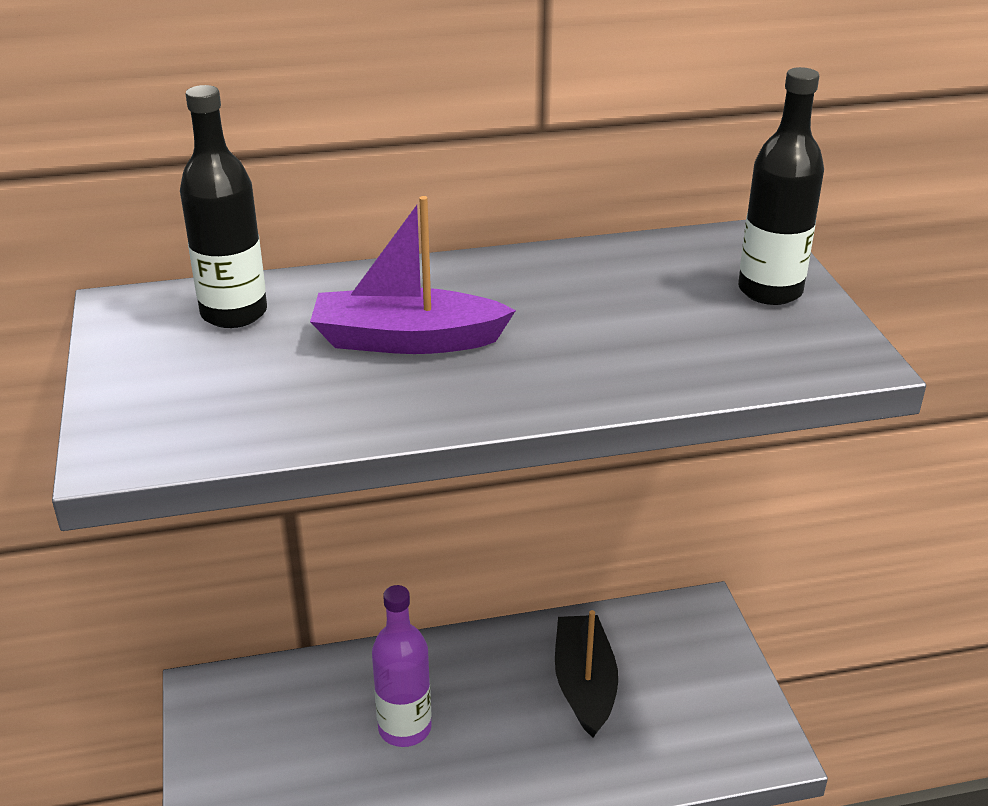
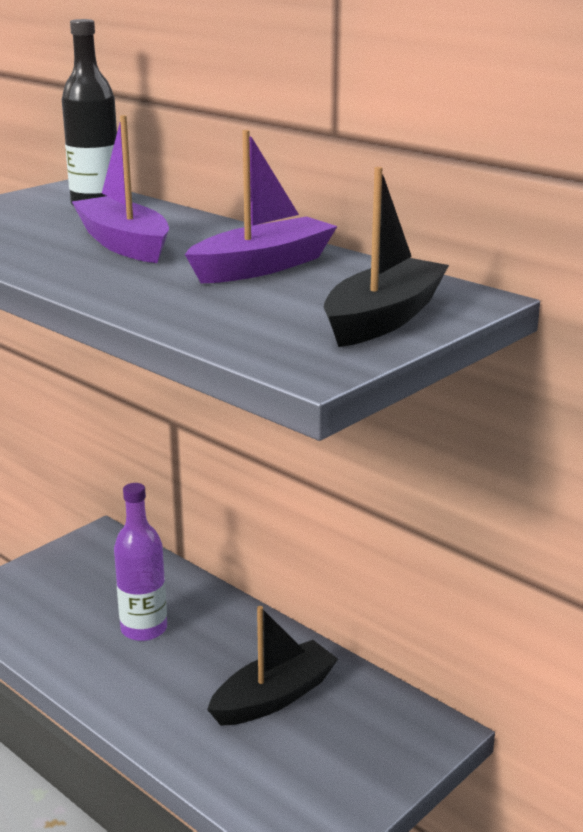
camera: 55 degrees right, 10 degrees down
black bottle [738,67,824,305] -> black boat [324,167,449,347]
none -> purple boat [185,130,337,283]

